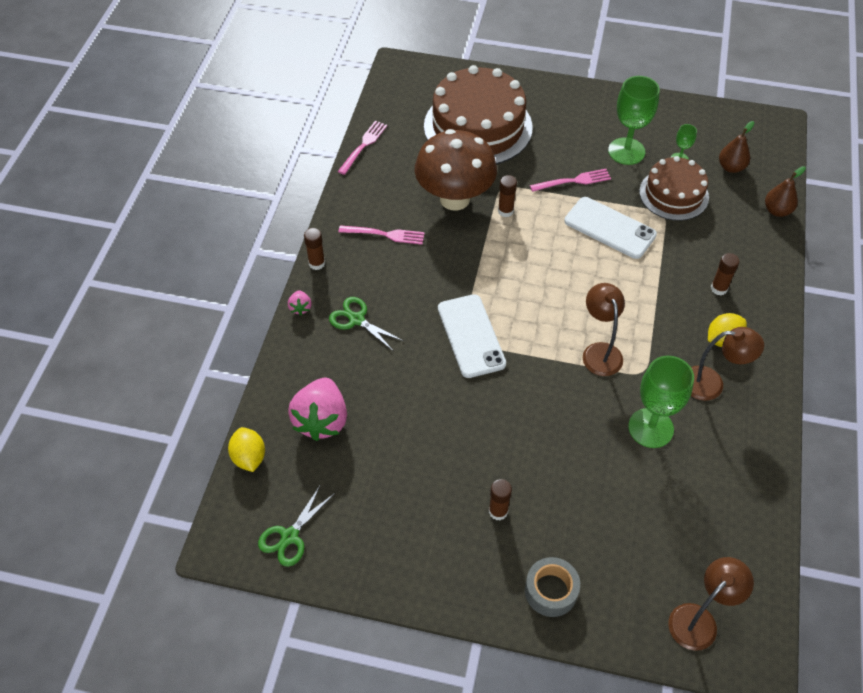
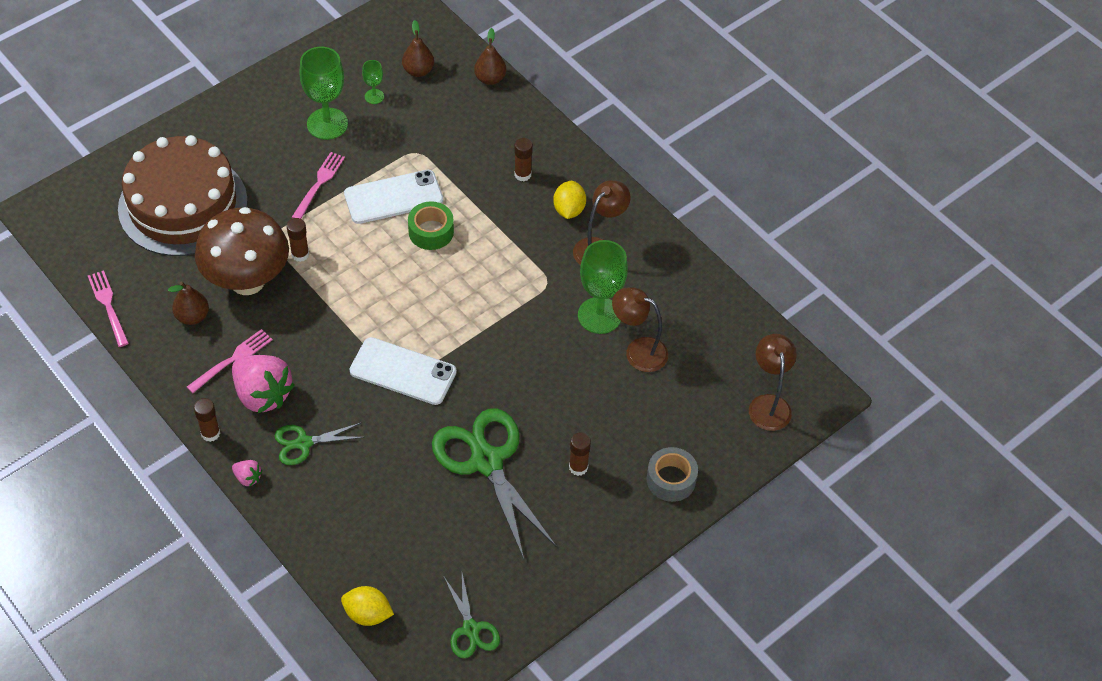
camera: 55 degrees left, 0 degrees up
pink strawberry [288,378,347,441] -> pink strawberry moved to [232,355,294,413]
brown lamp [583,283,625,376] -> brown lamp moved to [612,287,668,372]
brown cake [639,156,709,221] -> none
none -> brown pear [168,281,209,325]
none -> green tape [408,201,454,250]
none -> green scissors [432,409,556,559]

